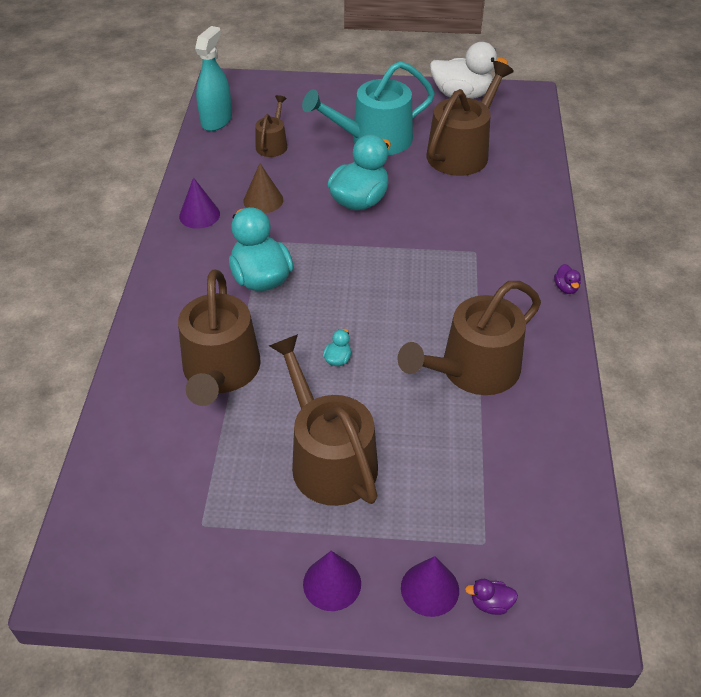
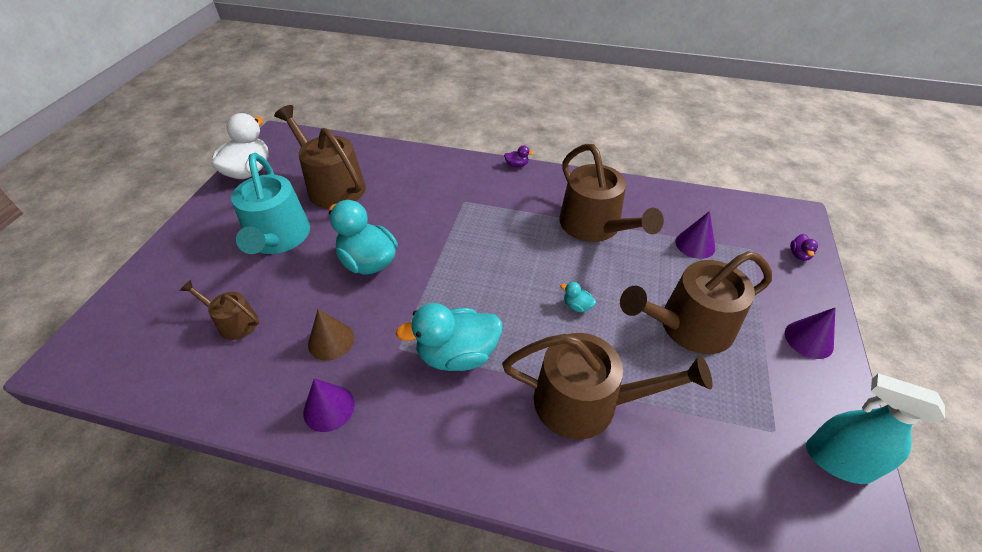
camera: 80 degrees left, 0 degrees up
turquoise spray bottle [195,26,232,131] -> turquoise spray bottle moved to [806,373,945,484]
purple cone [401,556,459,617] -> purple cone moved to [675,211,715,259]

